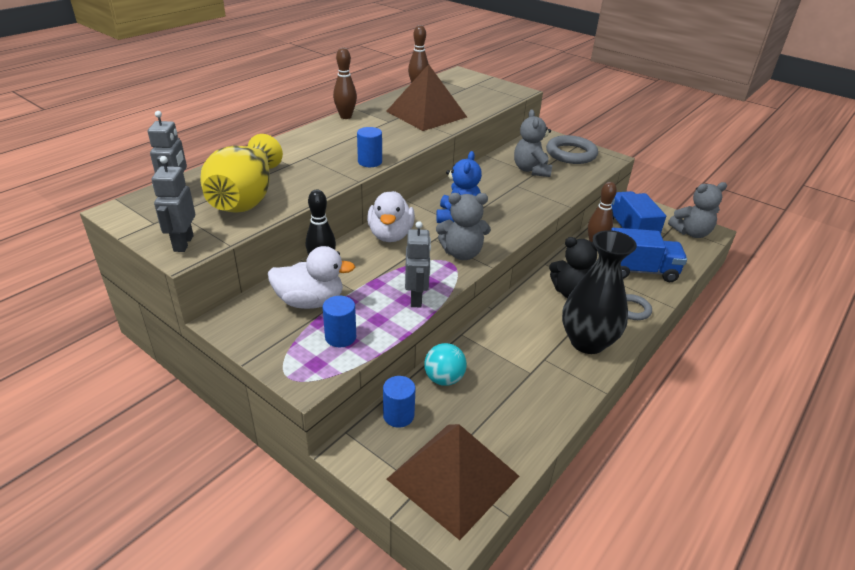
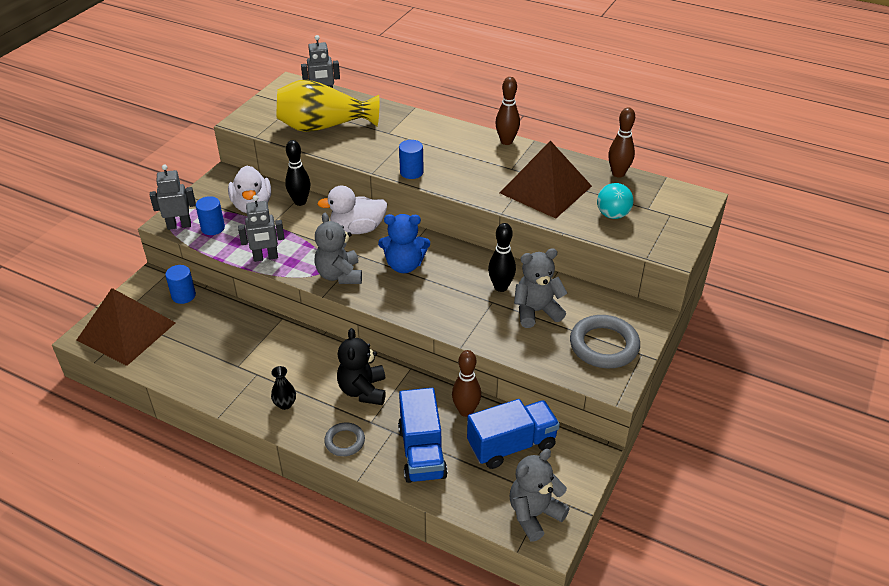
camera: 80 degrees right, 5 degrees up
grey robot [152,156,195,252] -> grey robot moved to [150,164,196,230]
turquoise ball [424,343,467,386] -> turquoise ball moved to [597,183,633,219]
black vase [562,230,637,354] -> black vase [271,366,296,410], size x0.40
grey teddy bear [668,182,727,238] -> grey teddy bear turned 75 degrees clockwise [509,449,569,542]
none -> black bowling pin [488,223,516,292]

